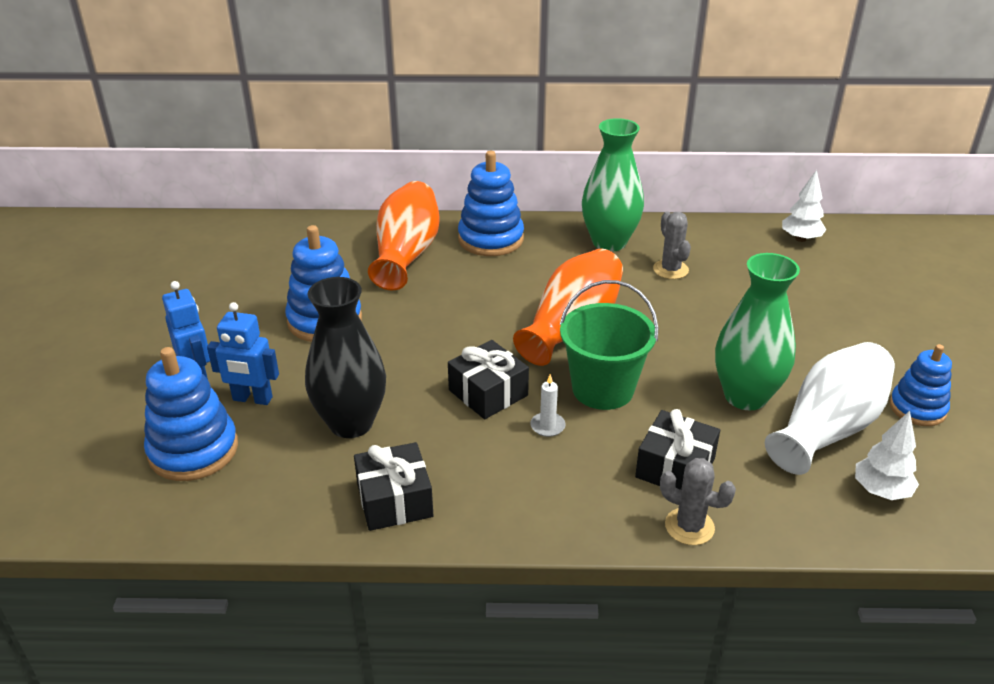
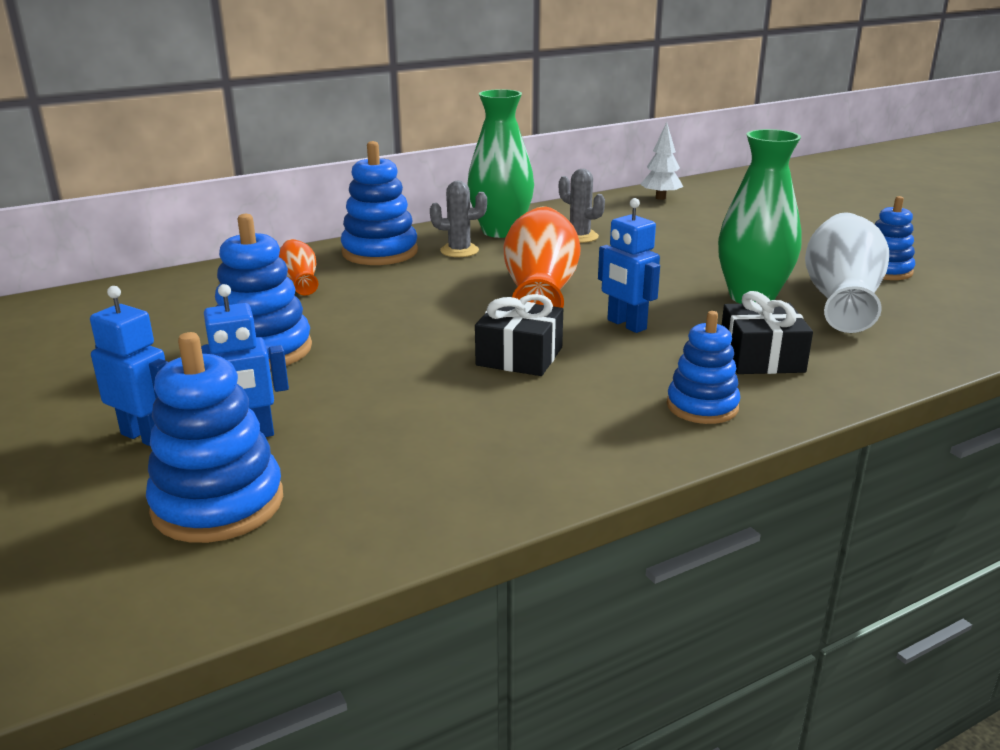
camera: 30 degrees left, 10 degrees down
black vase [305,277,386,438] -> none
black gift [354,442,433,531] -> none
orange vase [368,181,440,290] -> orange vase [279,239,318,295], size x0.51
white candle [530,374,566,437] -> none
green bucket [559,280,658,410] -> blue robot [598,198,660,333]
grey cactus [660,458,736,545] -> grey cactus moved to [430,181,487,257]
white tree [855,411,919,500] -> none
none -> blue stacking toy [667,311,740,424]

